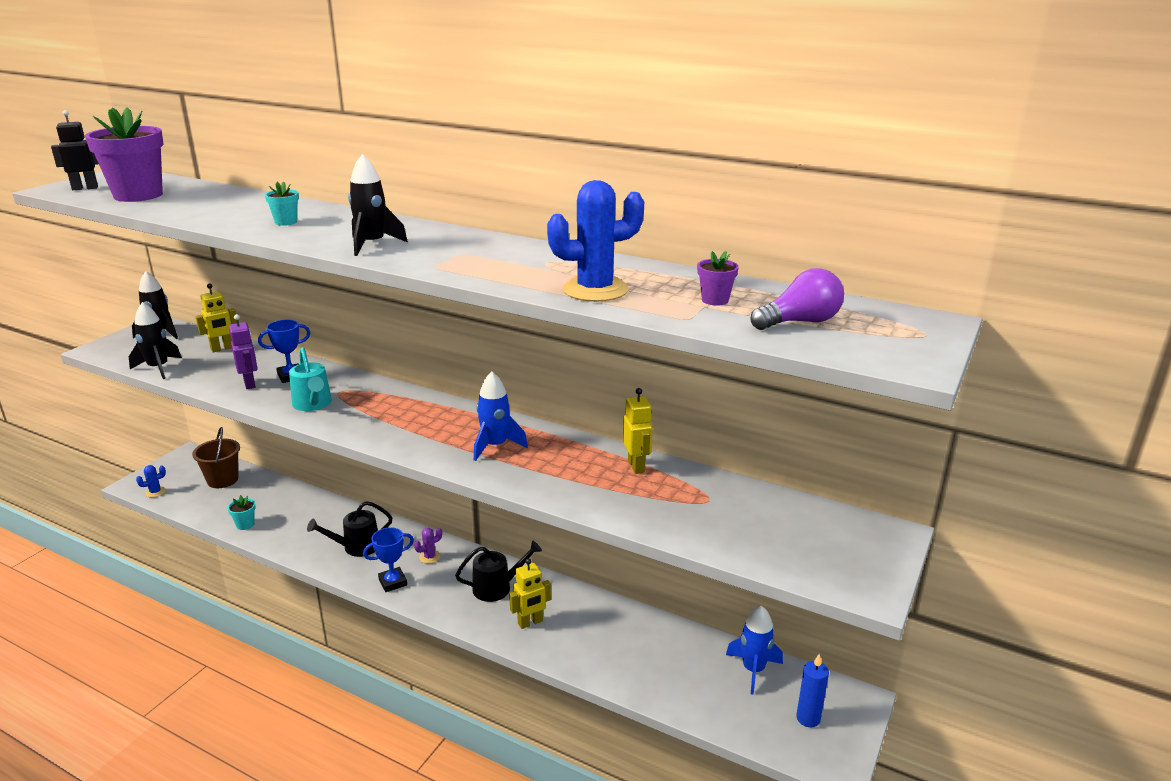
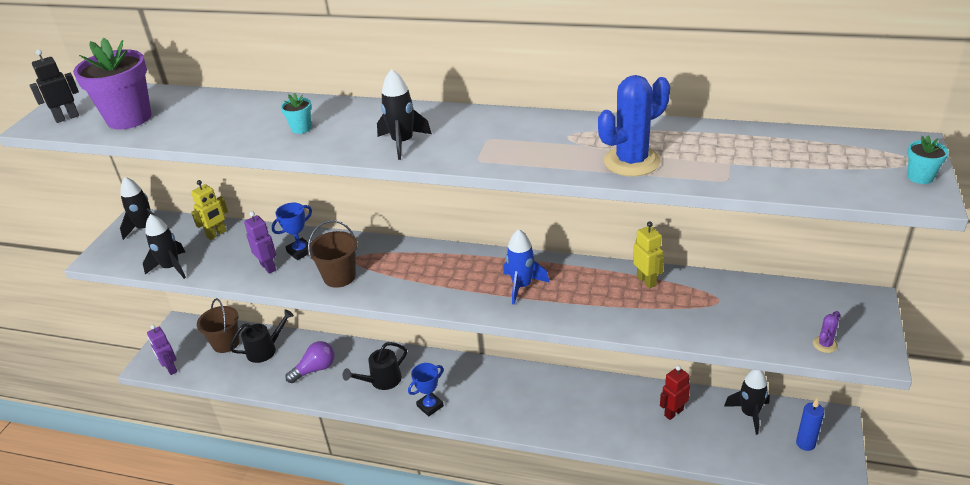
camera: 10 degrees left, 10 degrees up
blue cactus [136,465,166,497] -> purple robot [147,325,177,375]
turquoise flower pot [228,495,256,530] -> turquoise flower pot moved to [907,136,949,184]
turquoise watering can [289,347,332,411] -> brown bucket [308,220,358,288]
purple cactus [414,528,442,564] -> purple cactus moved to [813,311,840,353]
black watering can [455,540,542,602] -> black watering can moved to [230,309,294,363]
yellow robot [509,558,551,629] -> none
purple flower pot [697,251,739,306] -> none
blue rocket [726,605,783,695] -> black rocket [724,370,770,435]
purple light bulb [750,268,844,330] -> purple light bulb moved to [285,341,335,383]
none -> red robot [660,366,690,420]

